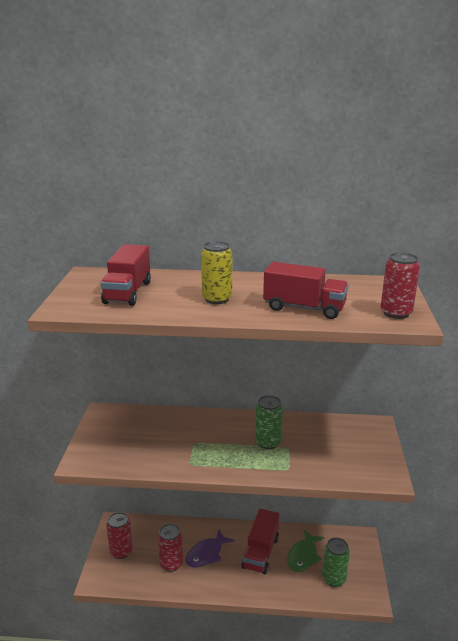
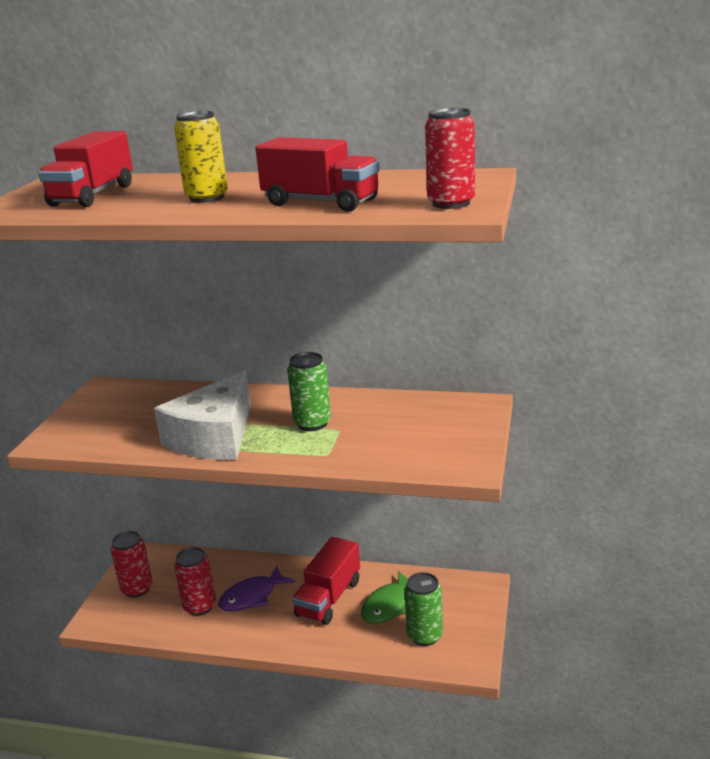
camera: 10 degrees right, 0 degrees up
none -> white cheese [154,370,251,460]

